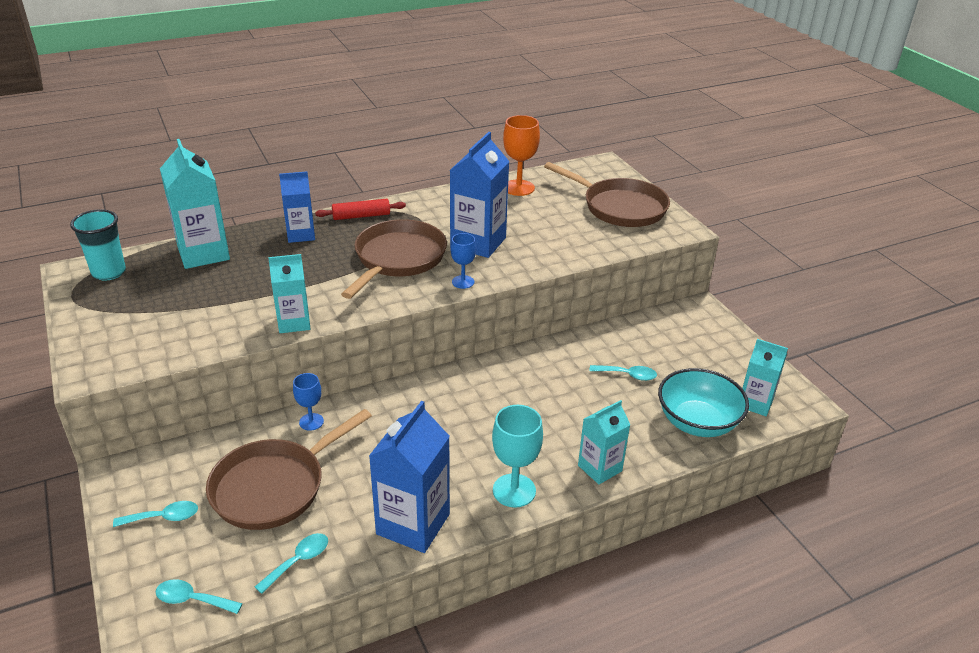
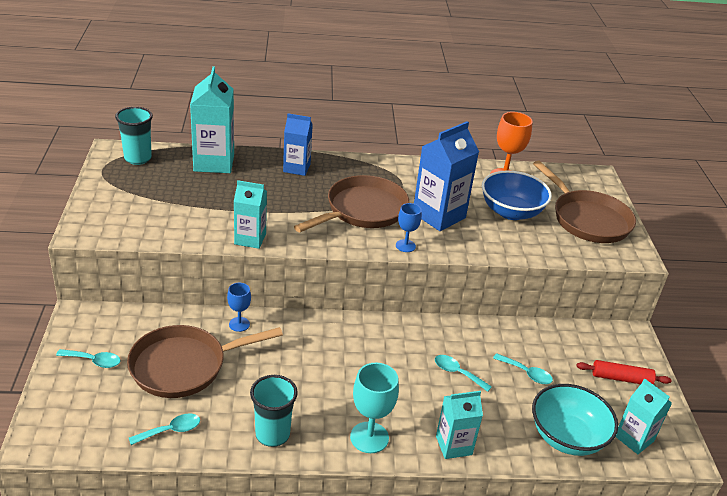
camera: 20 degrees right, 0 degrees up
turquoise spoon [156,579,243,614] -> turquoise spoon moved to [435,355,492,392]
red rolling pin [315,199,406,220] -> red rolling pin moved to [576,360,672,385]
blue carton [369,401,450,553] -> turquoise cup [250,375,298,447]
none -> blue bowl [482,170,552,220]

